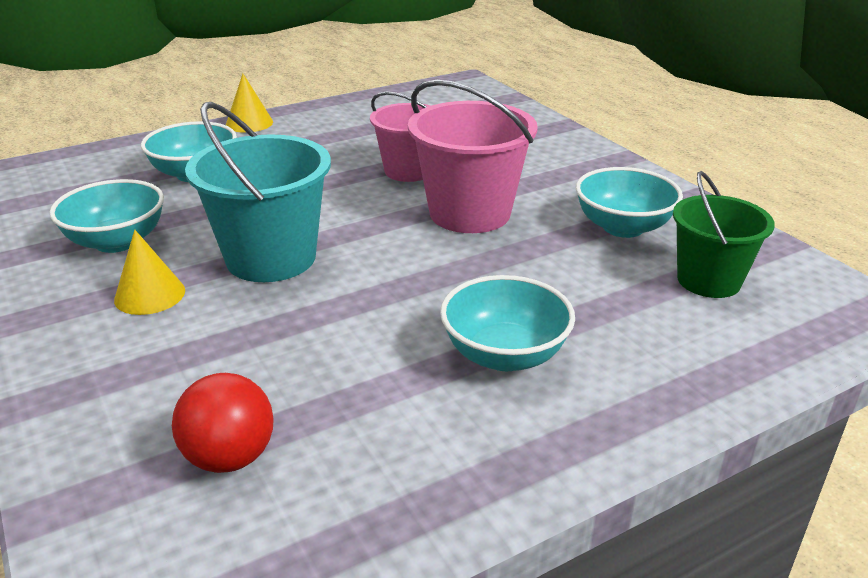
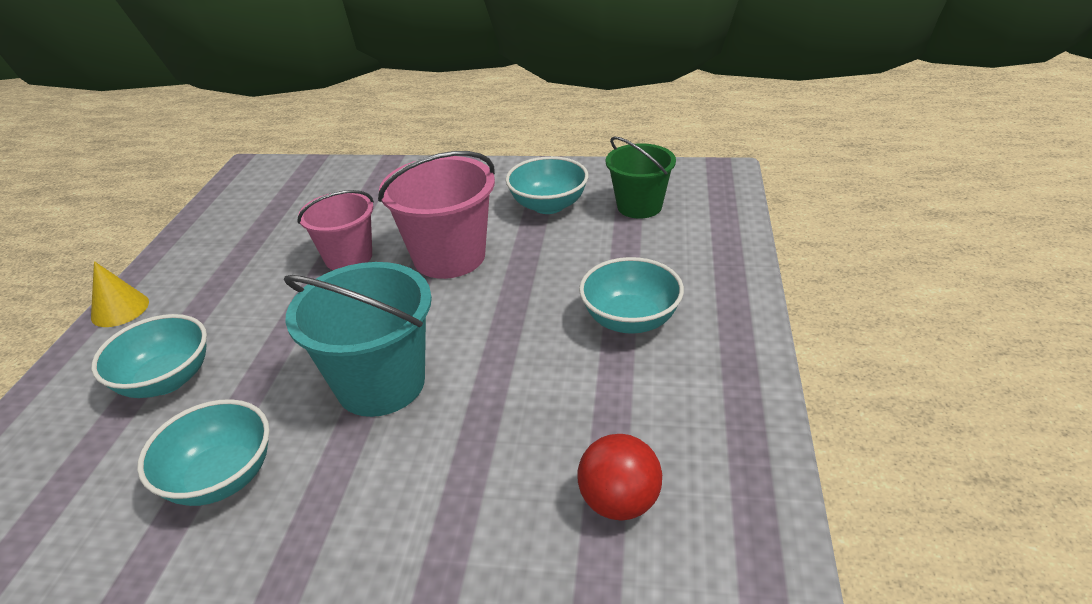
camera: 50 degrees left, 5 degrees up
yellow cone [114,230,185,315] -> none

